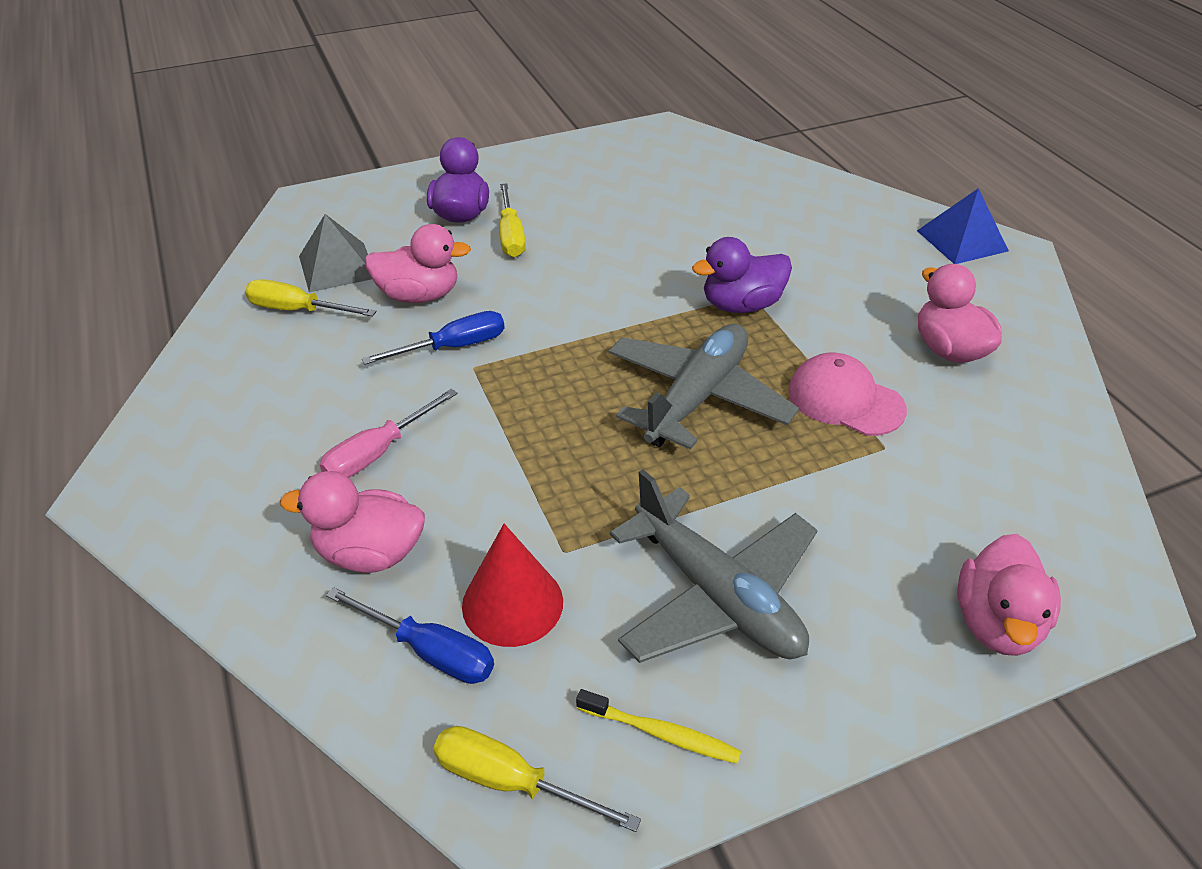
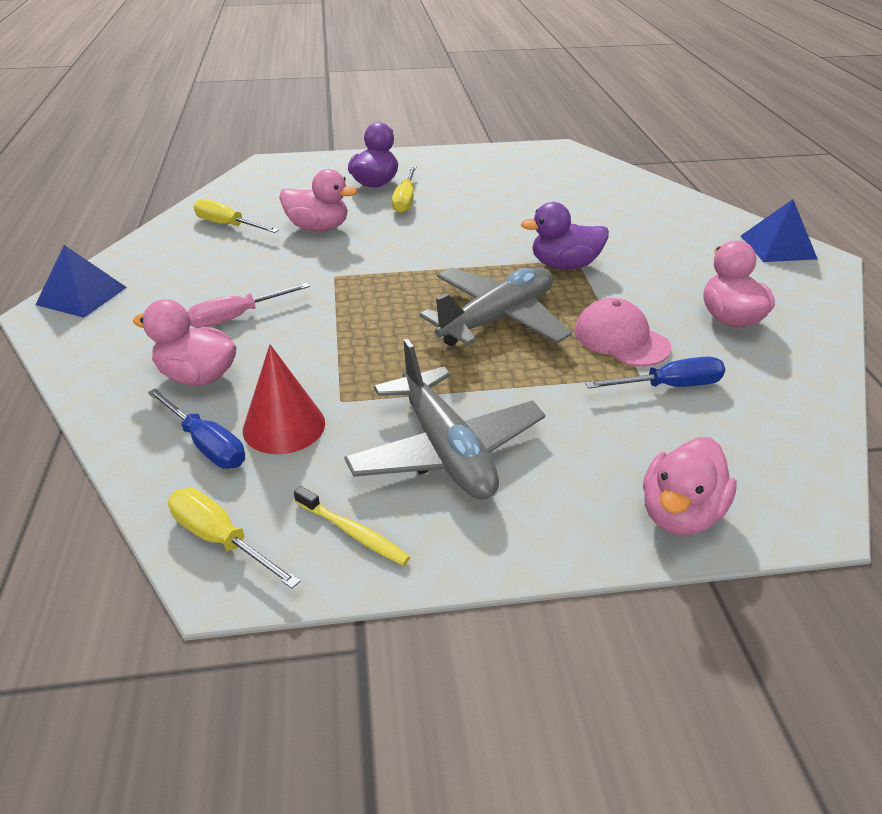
camera: 15 degrees right, 5 degrees down
grey pyramid [299,214,372,293] -> none
blue screwdriver [362,311,505,365] -> blue screwdriver moved to [585,357,725,389]
none -> blue pyramid [35,245,127,318]

